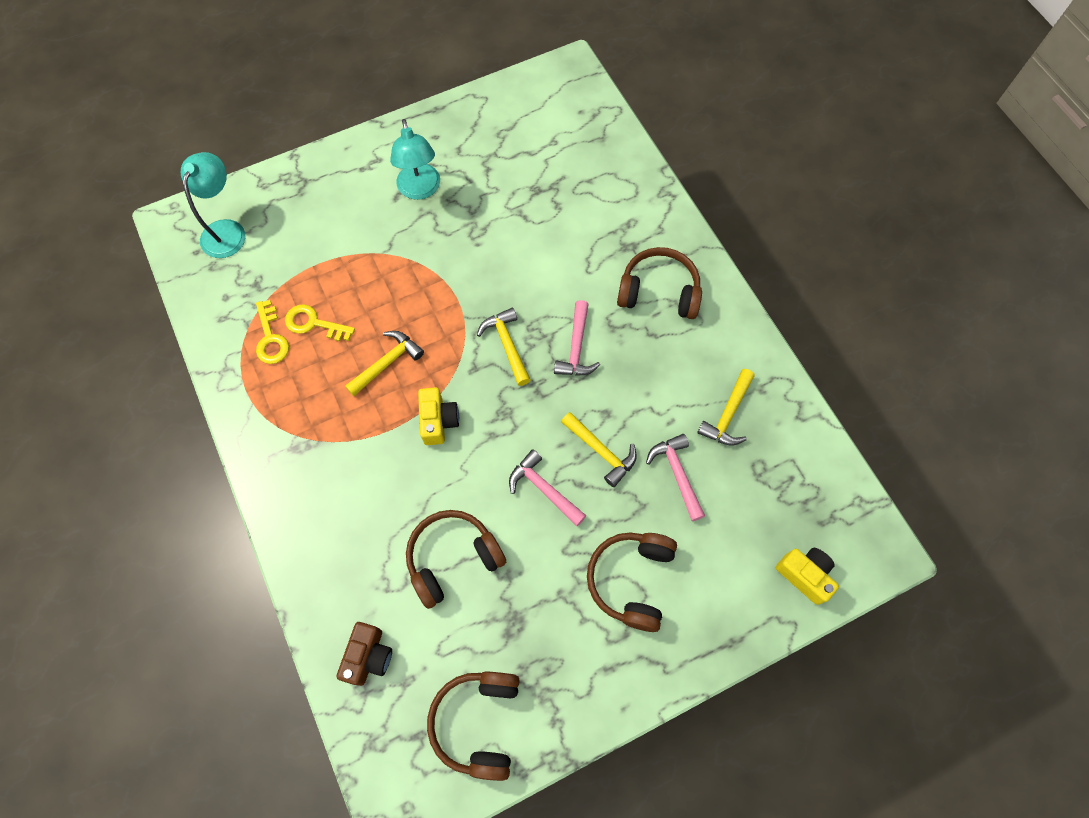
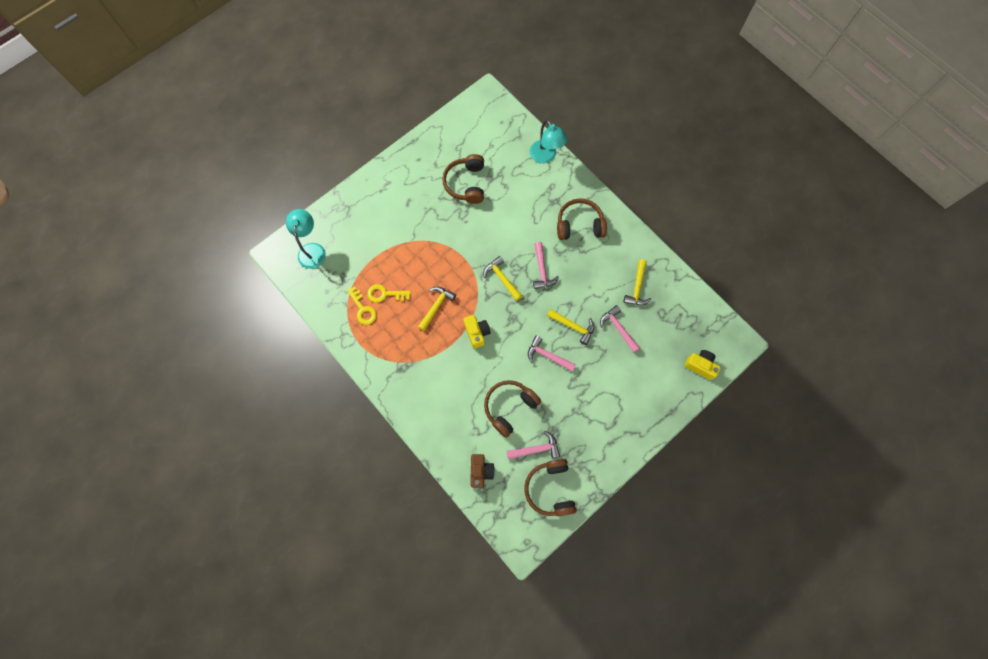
camera: 15 degrees left, 5 degrees up
turquoise lamp [390,119,440,200] -> turquoise lamp moved to [530,119,567,164]
brown headphones [587,533,677,632] -> brown headphones moved to [442,154,484,204]
none -> pink hammer [506,431,560,459]

